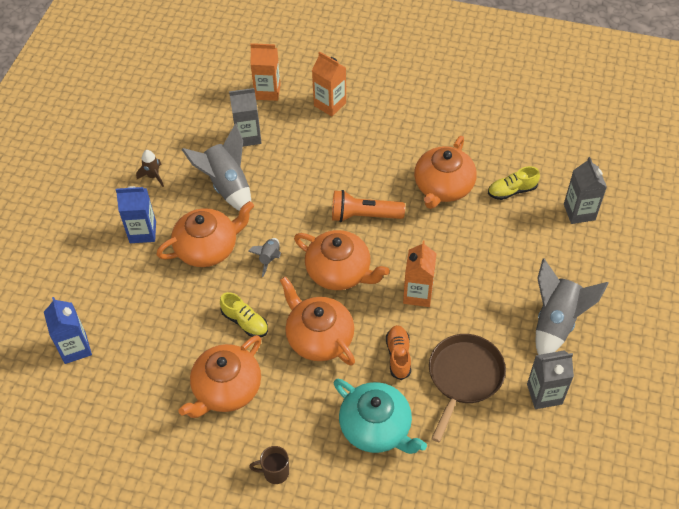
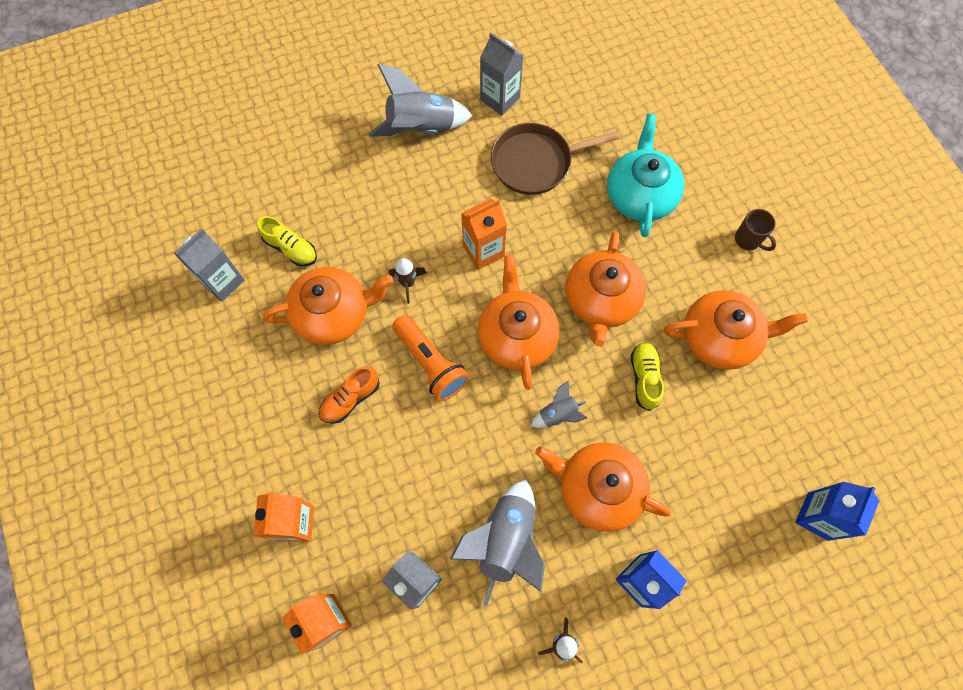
camera: 130 degrees left, 15 degrees up
orange shoe [386,325,411,380] -> orange shoe moved to [319,367,380,424]
grey carton [564,157,607,224] -> grey carton moved to [174,229,245,302]
none -> brown rocket [389,258,427,303]

